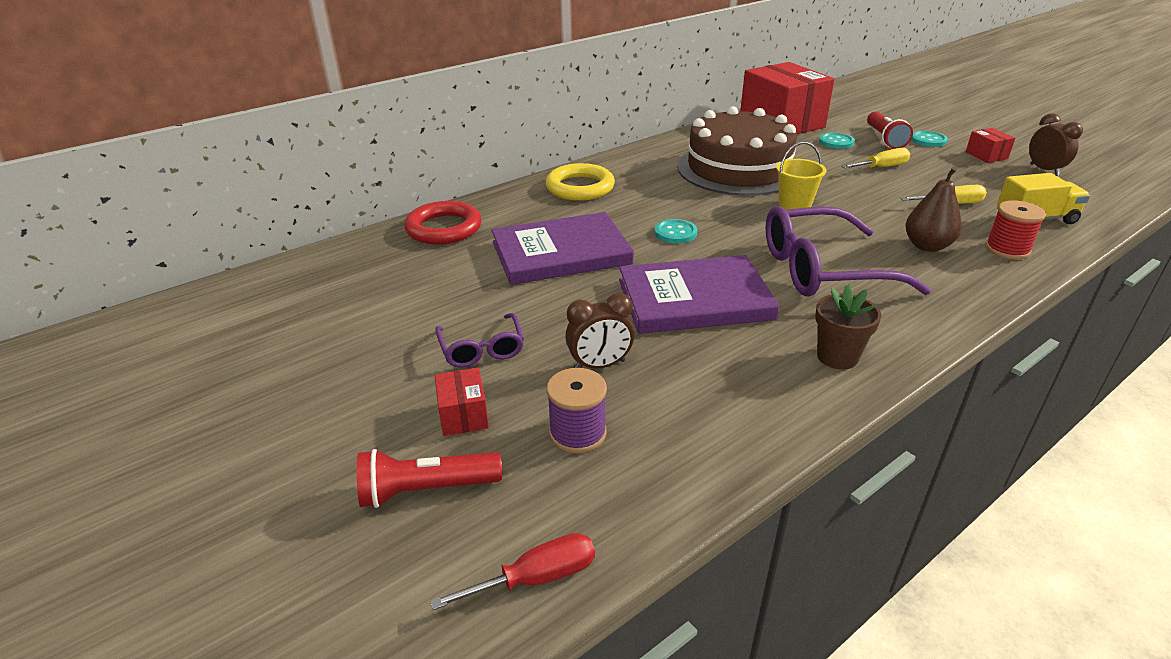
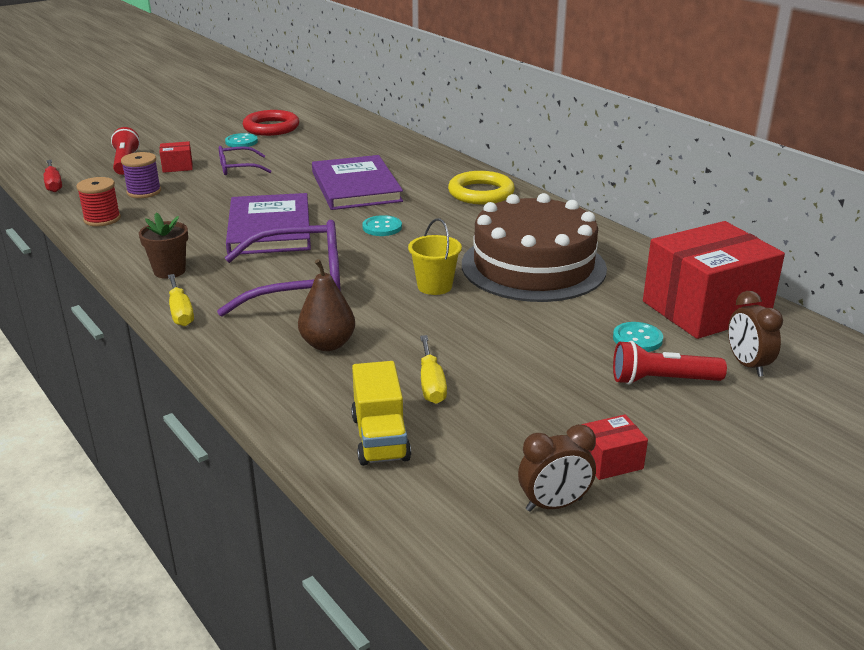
camera: 90 degrees right, 5 degrees down
red ring [404,201,482,245] -> red ring moved to [243,110,299,136]
brown clock [565,293,634,369] -> brown clock moved to [728,291,783,377]
purple glasses [766,206,931,297] -> purple glasses turned 90 degrees clockwise [217,220,341,316]
yellow screwdriver [841,148,910,168] -> yellow screwdriver moved to [168,274,194,326]
turquoise button [911,131,948,147] -> turquoise button moved to [225,133,258,147]
red spool [985,200,1046,260] -> red spool moved to [76,177,121,227]

